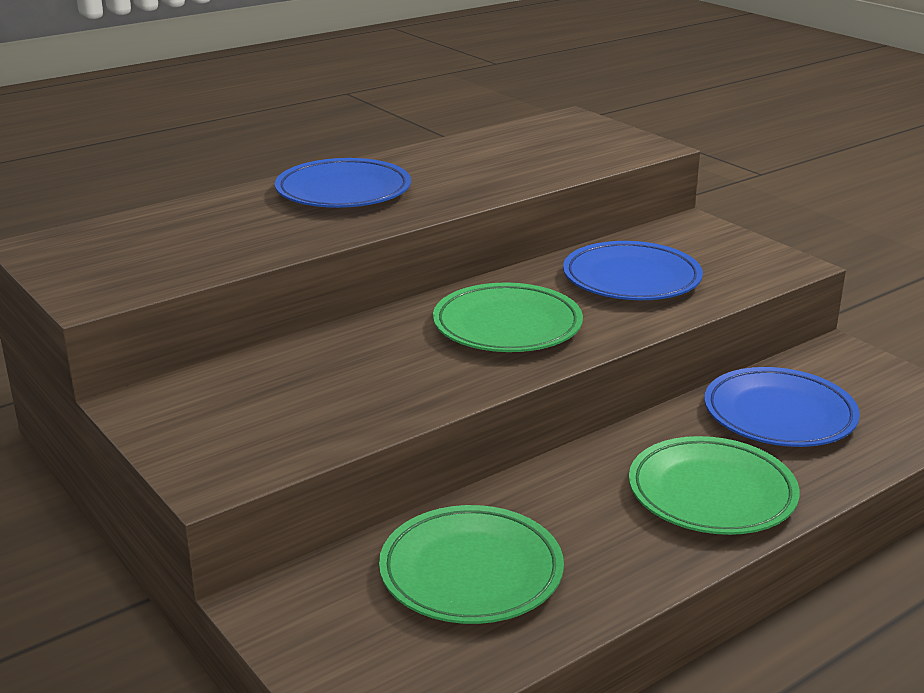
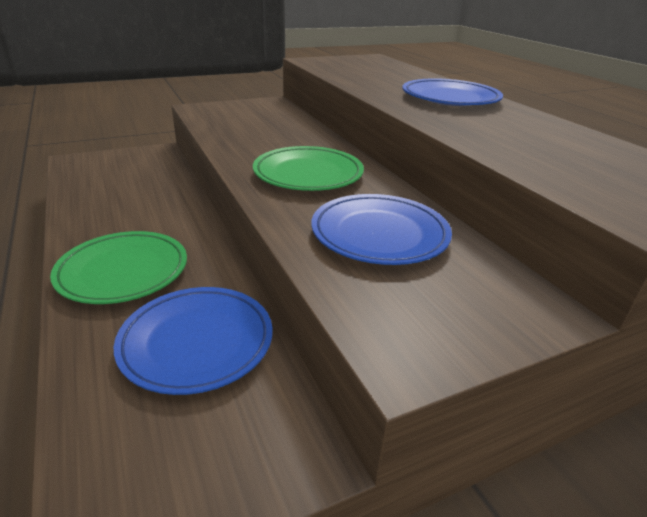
camera: 100 degrees right, 5 degrees up
green plate [379,505,564,624] -> none

